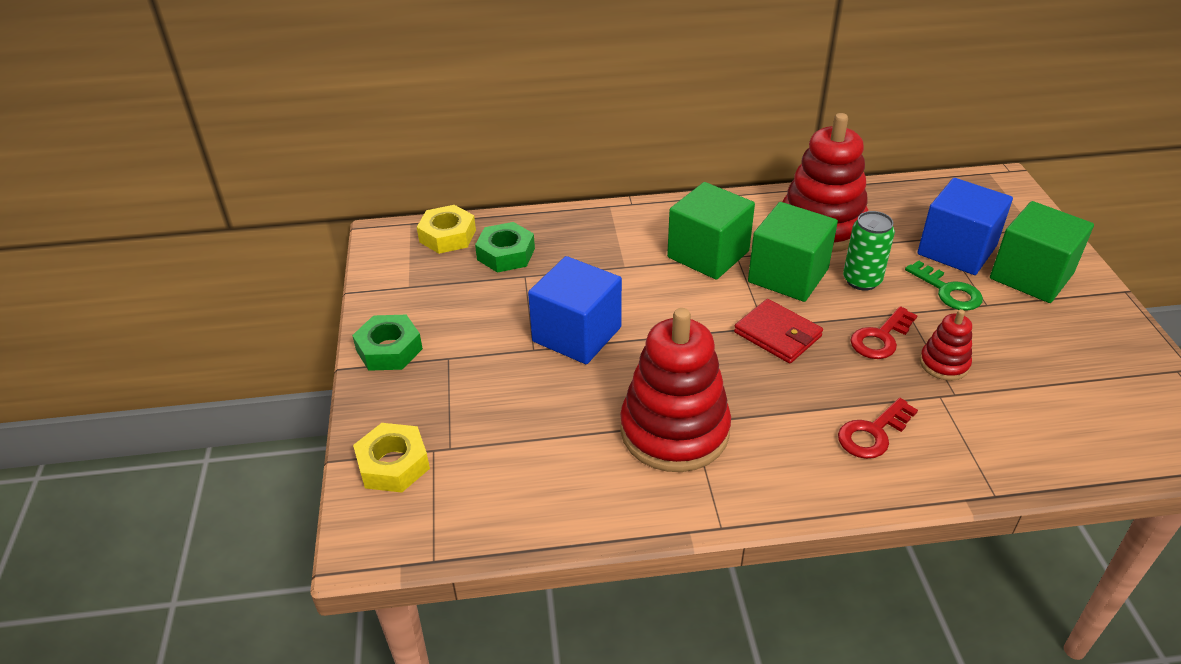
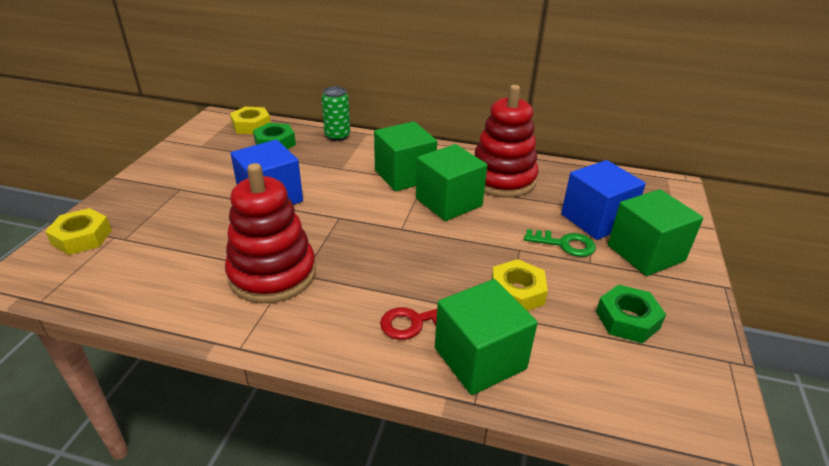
camera: 20 degrees right, 5 degrees down
green nut [352,315,423,371] -> green nut moved to [596,284,666,344]
red wallet [734,299,823,364] -> none
green can [843,211,895,291] -> green can moved to [321,86,350,141]
red key [850,306,918,359] -> none
green key [905,260,983,311] -> green key turned 60 degrees counterclockwise [524,229,596,257]
red stacking toy [920,309,972,381] -> yellow nut [491,259,548,311]
none -> green cube [435,279,538,395]

